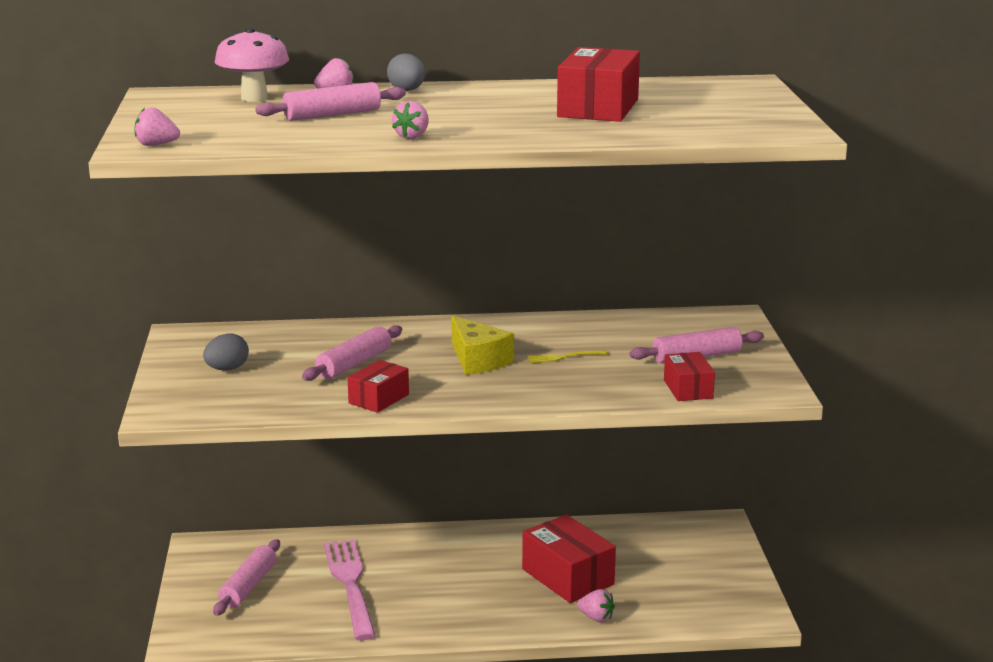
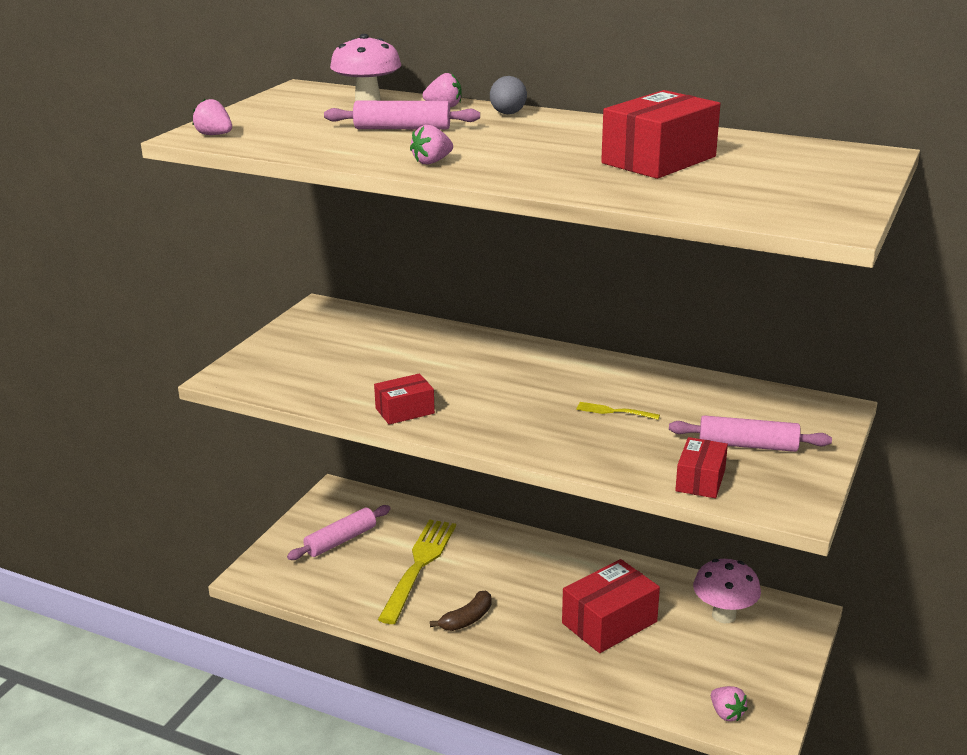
camera: 30 degrees right, 5 degrees up
grey egg [203,333,249,371] -> none
pink rolling pin [302,325,402,381] -> none
pink fork [324,539,376,641] -> yellow fork [378,519,456,624]
yellow cheese [451,315,514,375] -> none
red box [522,514,616,603] -> red box turned 60 degrees clockwise [562,559,660,653]
pink strawberry [577,589,615,622] -> pink strawberry moved to [711,686,748,721]
none -> brown banana [430,591,491,631]
none -> pink mushroom [693,559,761,623]

